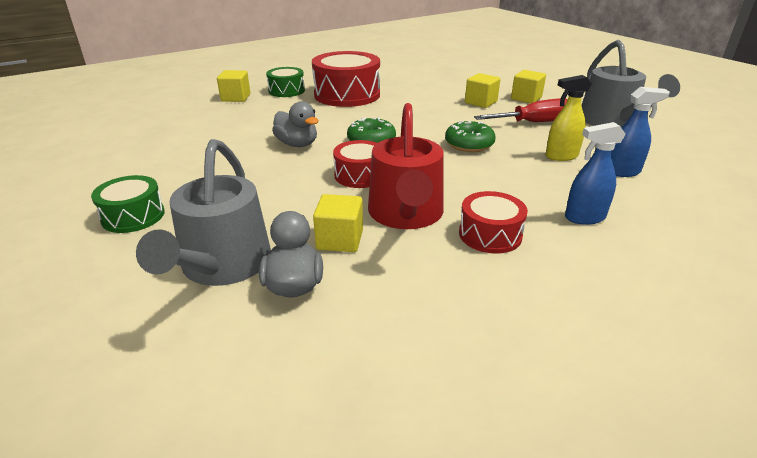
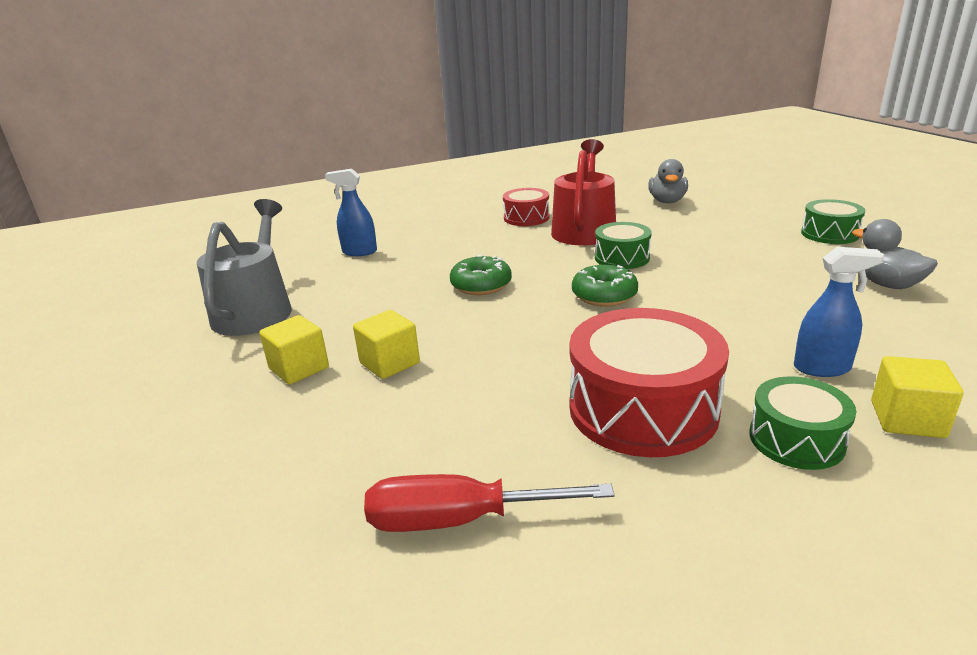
camera: 165 degrees left, 5 degrees down
grey watering can [136,139,271,286] -> none
grey duck [272,101,319,147] -> grey duck moved to [852,219,938,289]
yellow cube [313,194,363,252] -> none
red drum [333,140,377,188] -> green drum [595,222,652,269]
red screwdriver [474,98,568,122] -> red screwdriver moved to [364,474,614,532]
yellow spray bottle [546,75,592,161] -> none
blue spray bottle [565,122,626,225] -> blue spray bottle moved to [794,247,884,377]

